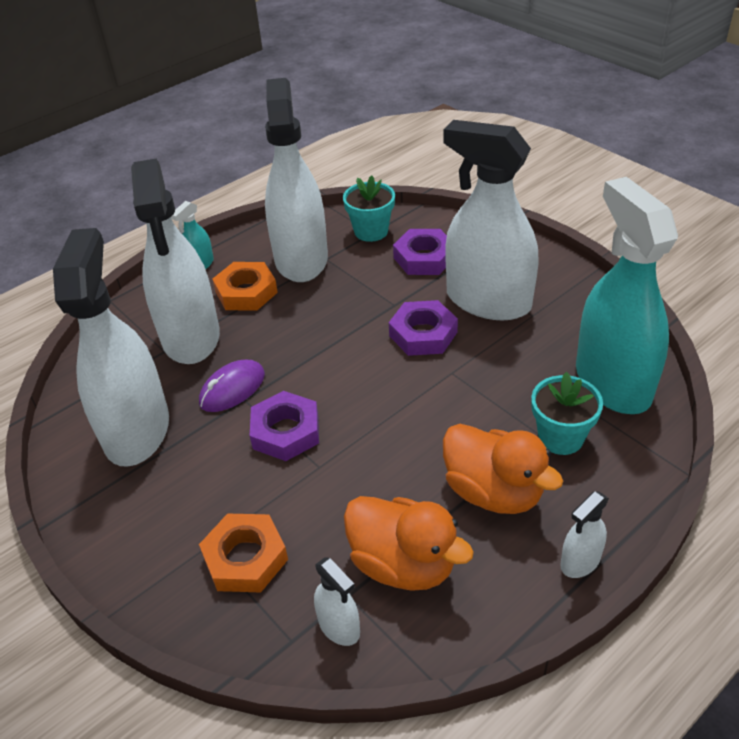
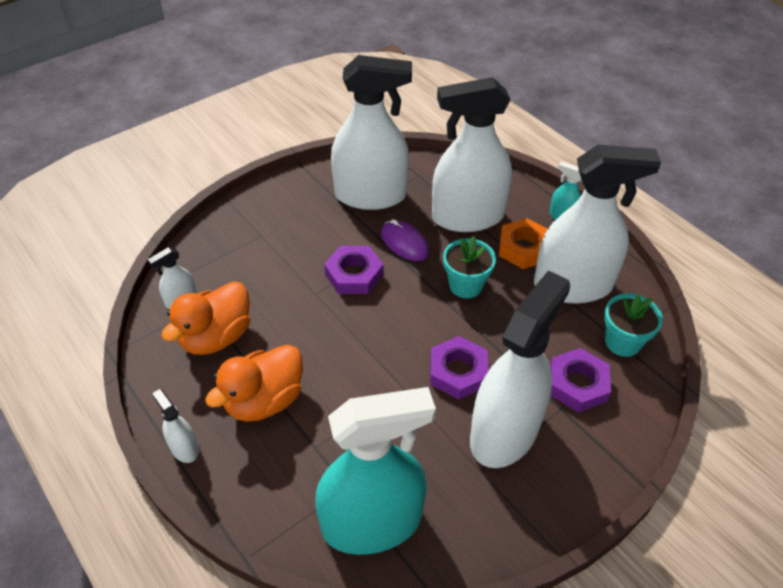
camera: 90 degrees right, 5 degrees up
orange nut [199,514,288,593] -> none
turquoise flower pot [531,372,603,455] -> turquoise flower pot moved to [443,236,496,298]

